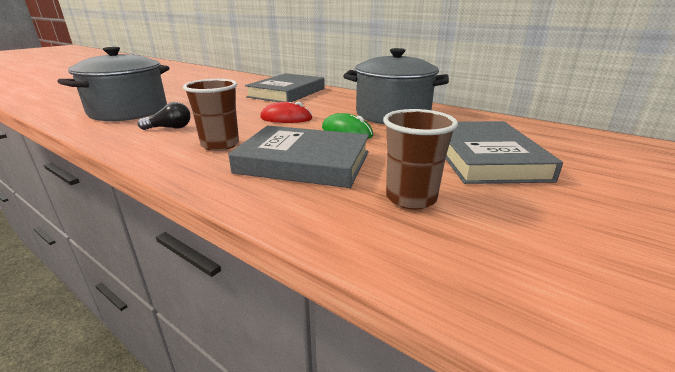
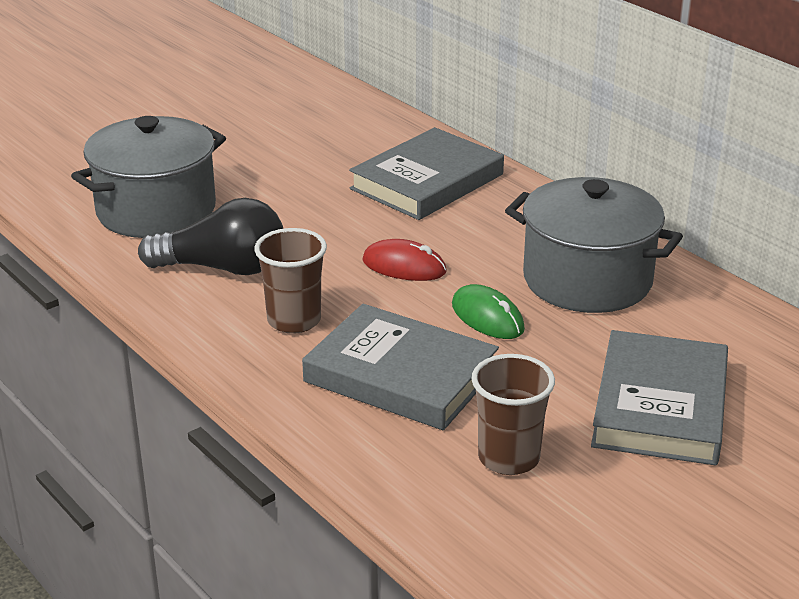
camera: 15 degrees right, 5 degrees up
black light bulb [138,102,190,130] -> black light bulb [138,198,283,275], size x1.90

